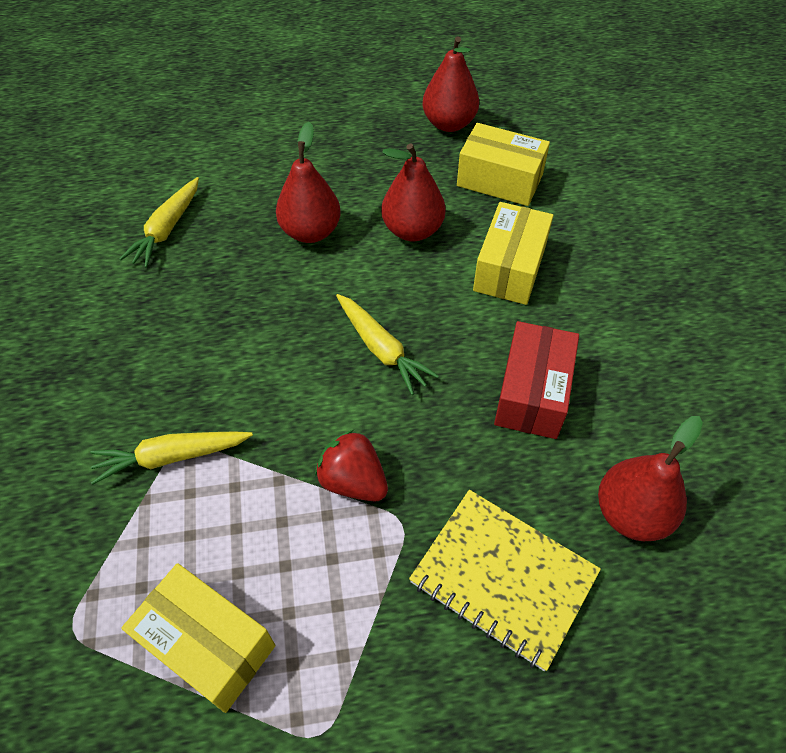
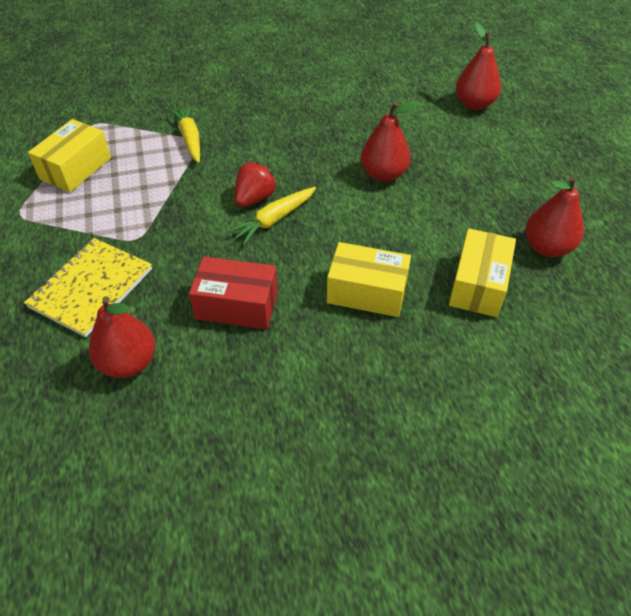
camera: 85 degrees right, 5 degrees down
yellow carrot [119,177,199,268] -> none
red strawberry [315,430,388,501] -> red strawberry moved to [234,162,277,207]
red pear [381,143,446,241] -> red pear moved to [456,23,501,110]

